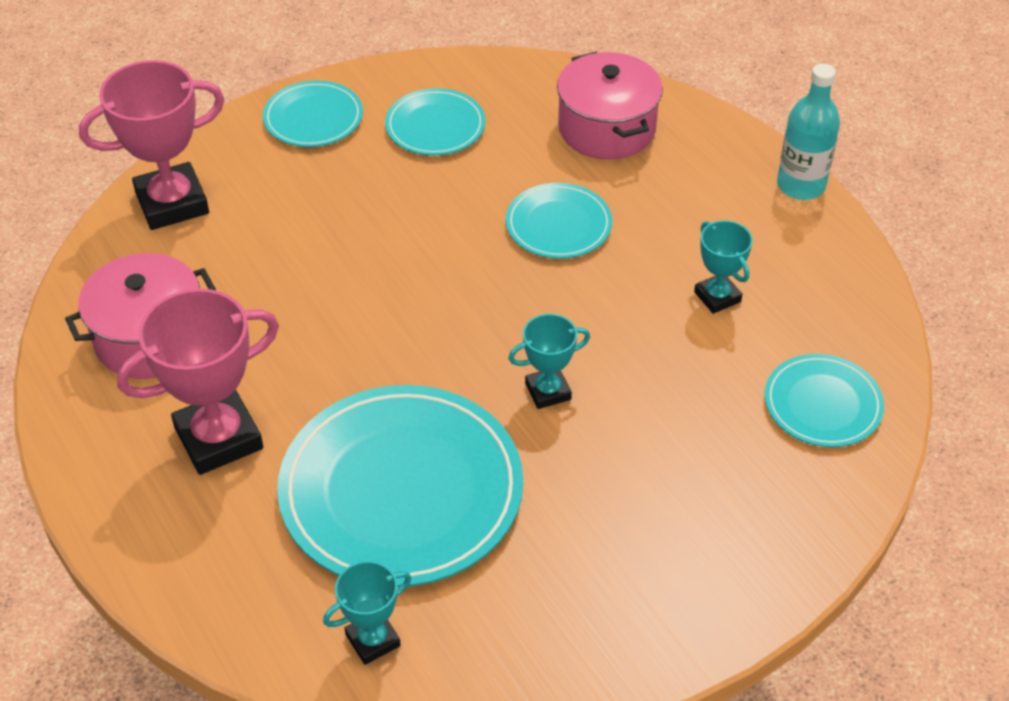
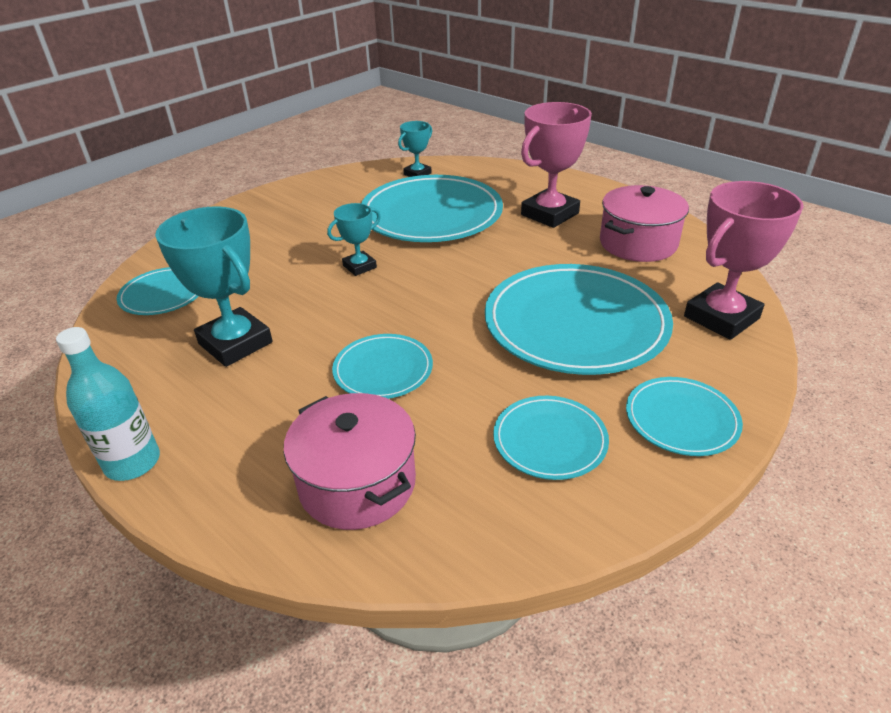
camera: 165 degrees right, 10 degrees down
turquoise trophy [694,220,753,314] -> turquoise trophy [155,206,273,367], size x1.85
none -> turquoise plate [485,264,673,375]

